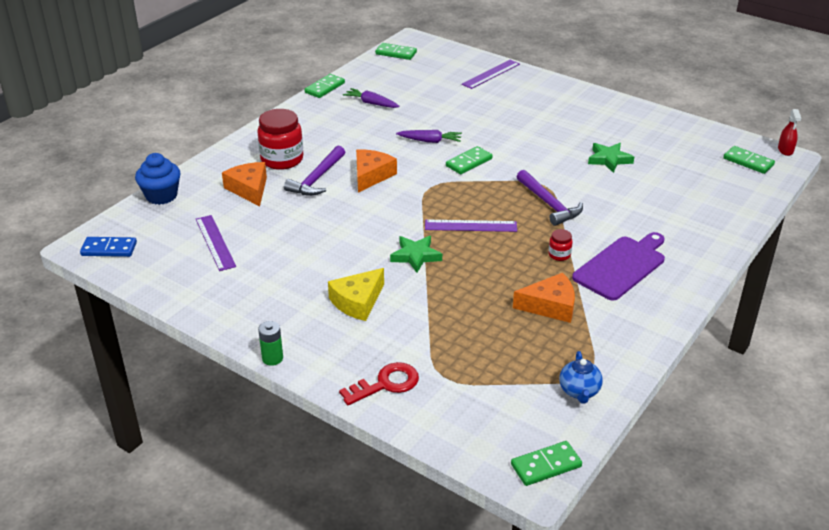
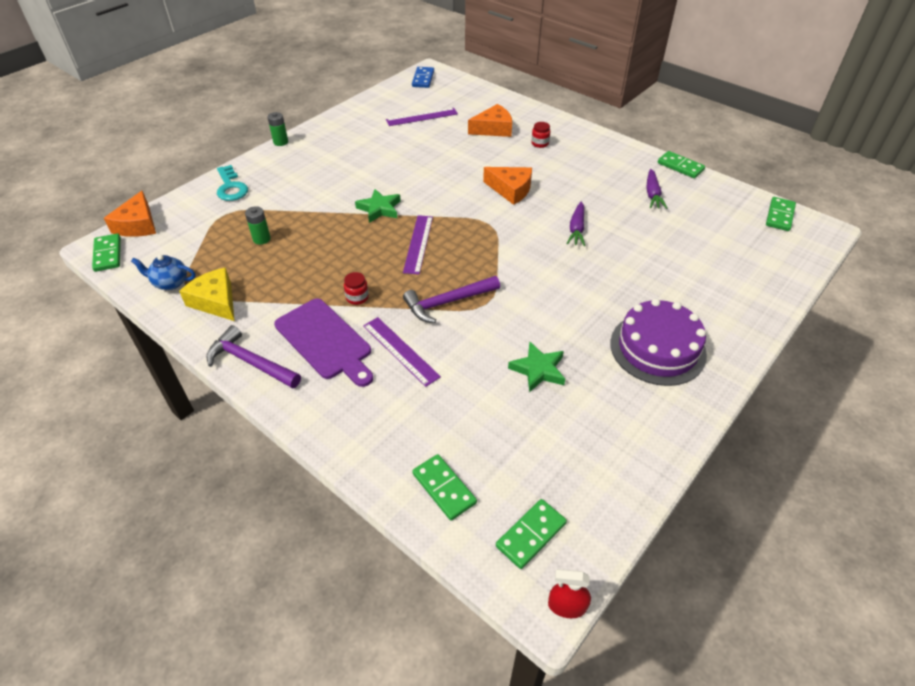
camera: 95 degrees right, 10 degrees up
blue cupcake [135,153,181,205] -> none
red jar [257,109,303,170] -> red jar [531,122,550,148], size x0.46
purple hammer [284,146,345,196] -> purple hammer moved to [206,325,301,388]
yellow cheese [328,268,384,321] -> yellow cheese moved to [179,268,235,321]
red key [339,362,419,405] -> turquoise key [217,165,248,201]
purple carrot [343,88,400,108] -> purple carrot turned 150 degrees clockwise [646,169,667,209]
green domino [446,146,493,174] -> green domino moved to [412,454,477,521]
purple ruler [462,60,520,89] -> purple ruler moved to [363,317,441,387]
orange cheese [513,273,575,323] -> orange cheese moved to [104,191,156,237]
none -> green battery [245,206,271,245]
none -> purple cake [610,299,707,386]

